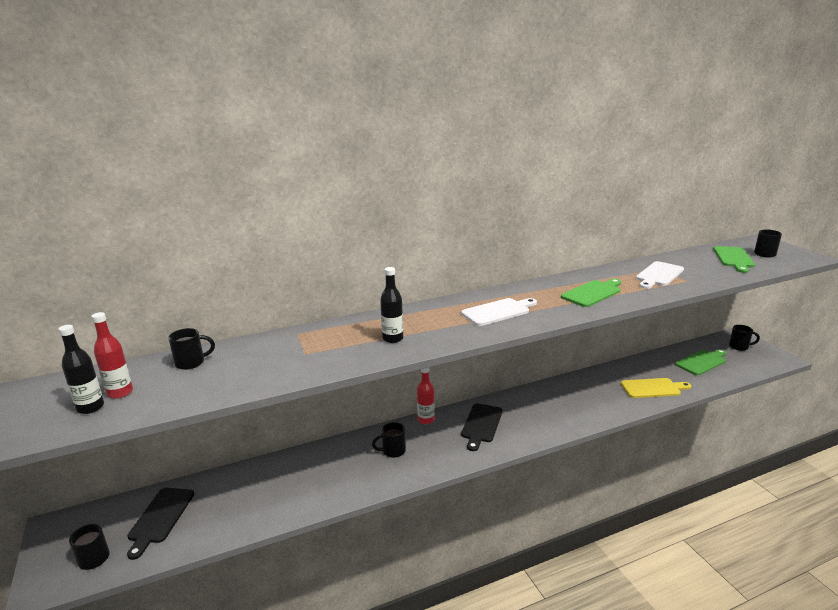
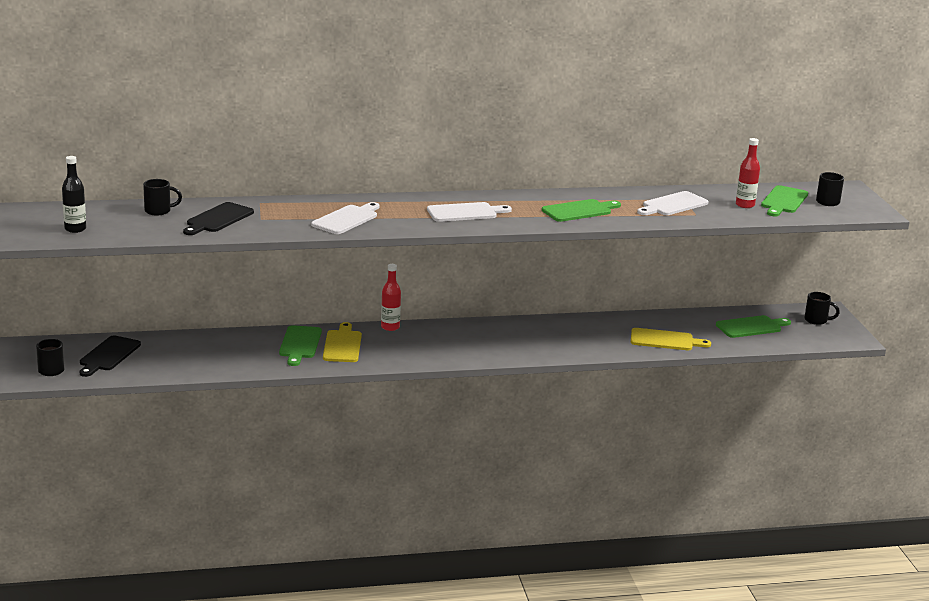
camera: 10 degrees right, 0 degrees up
red bottle [91,312,133,399] -> red bottle moved to [736,138,760,208]
black mug [372,422,406,458] -> yellow cutting board [323,322,362,362]
black bottle [380,267,403,343] -> white cutting board [311,202,379,234]
black cutting board [461,404,502,451] -> black cutting board moved to [183,202,254,235]
none -> green cutting board [279,325,322,366]

